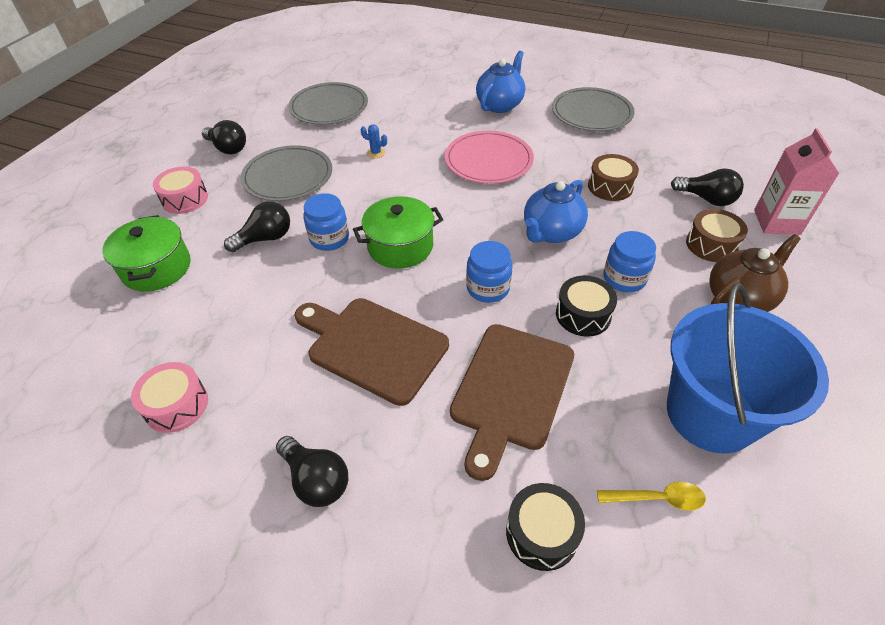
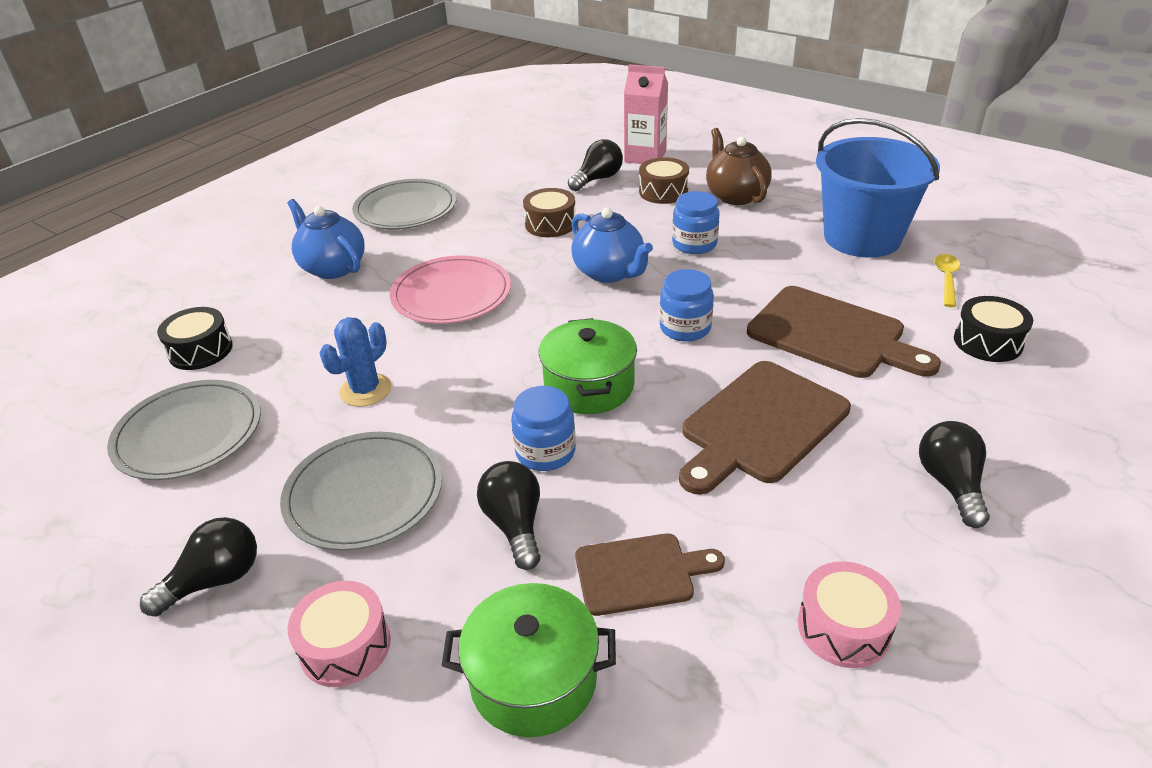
camera: 75 degrees left, 10 degrees down
black light bulb [276,436,348,507] -> black light bulb turned 60 degrees counterclockwise [919,421,990,528]
blue cactus [360,124,387,158] -> blue cactus [320,317,391,407], size x1.73
black drum [556,275,617,337] -> black drum moved to [157,307,233,370]
none -> brown cutting board [575,533,725,616]

